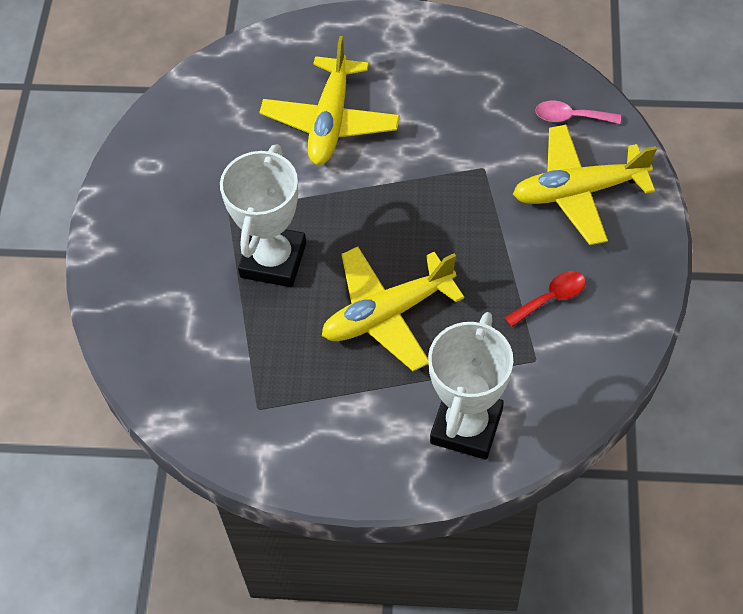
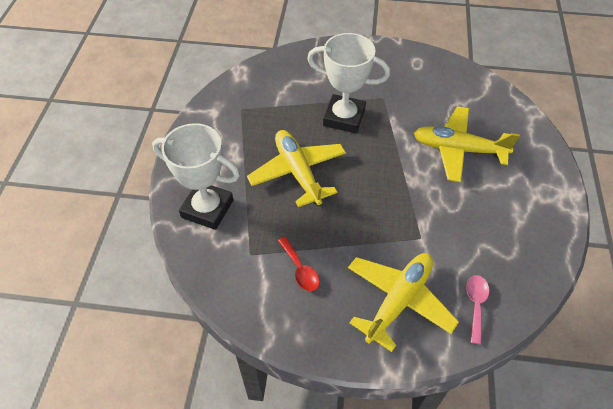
camera: 90 degrees right, 5 degrees down
yellow plane [513,125,657,245] -> yellow plane turned 45 degrees clockwise [348,253,459,352]

